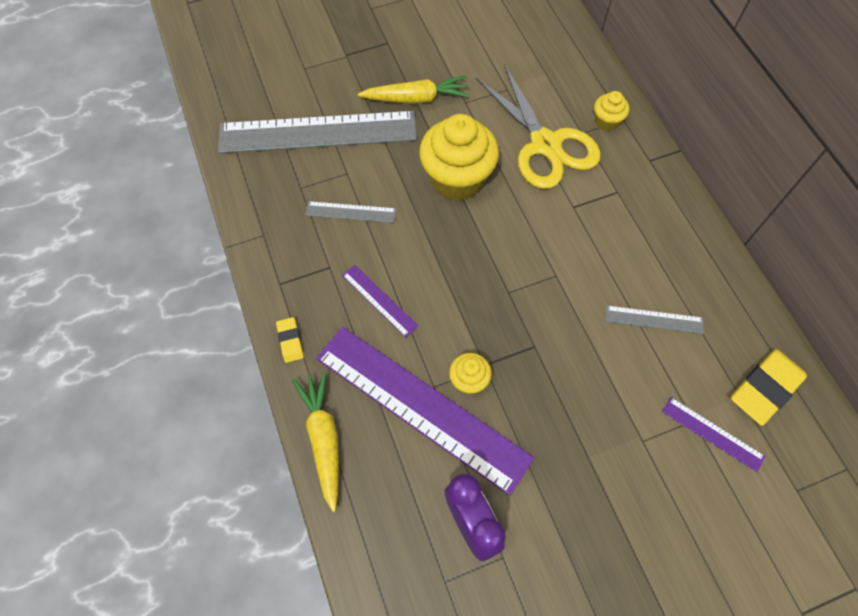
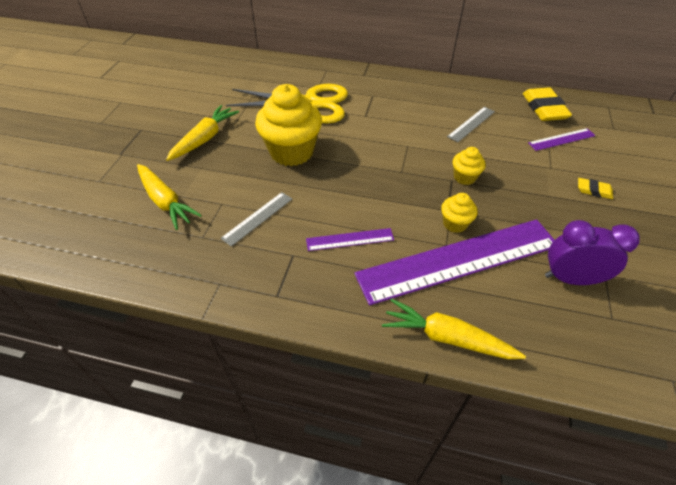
camera: 55 degrees left, 15 degrees down
grey ruler [218,111,417,153] -> yellow carrot [137,164,202,230]
yellow eraser [276,317,304,363] -> yellow eraser moved to [578,178,613,199]
yellow cupcake [594,91,629,131] -> yellow cupcake moved to [453,147,486,185]

